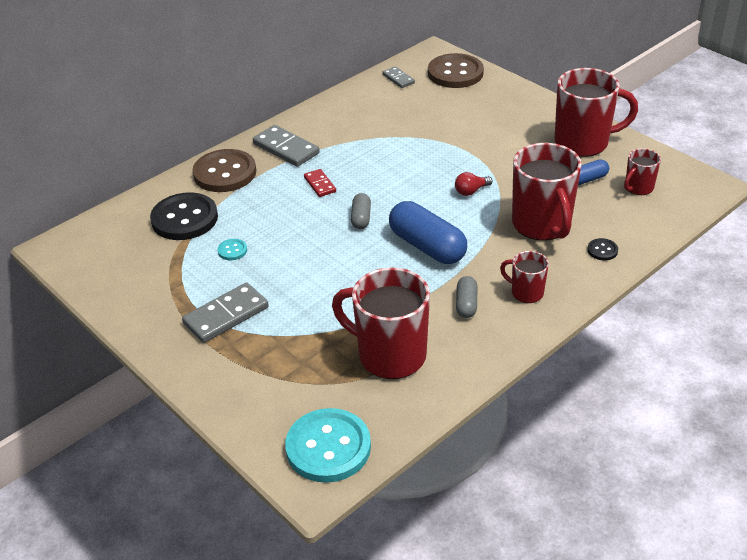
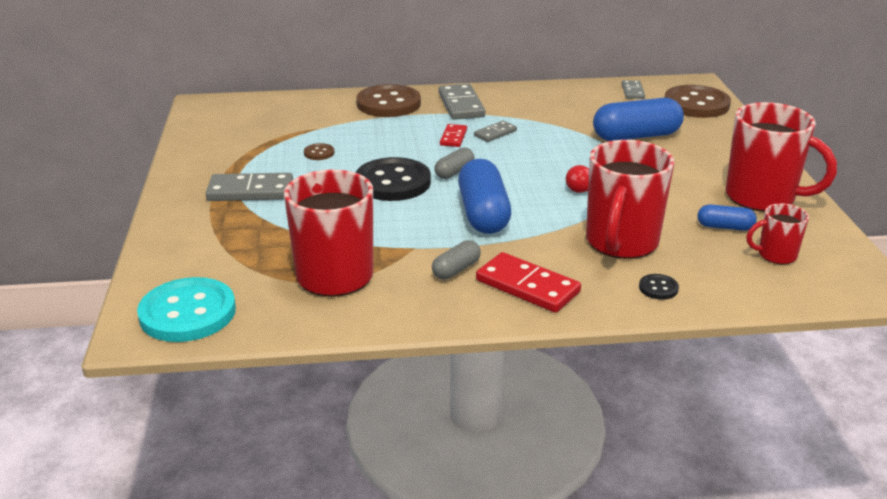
camera: 35 degrees right, 10 degrees down
black button [150,192,218,240] -> black button moved to [356,157,431,201]
turquoise button [217,239,247,260] -> brown button [304,143,334,160]
red mug [500,251,549,303] -> red domino [476,252,581,313]
none -> grey domino [474,121,517,142]
none -> blue capsule [593,98,684,141]

